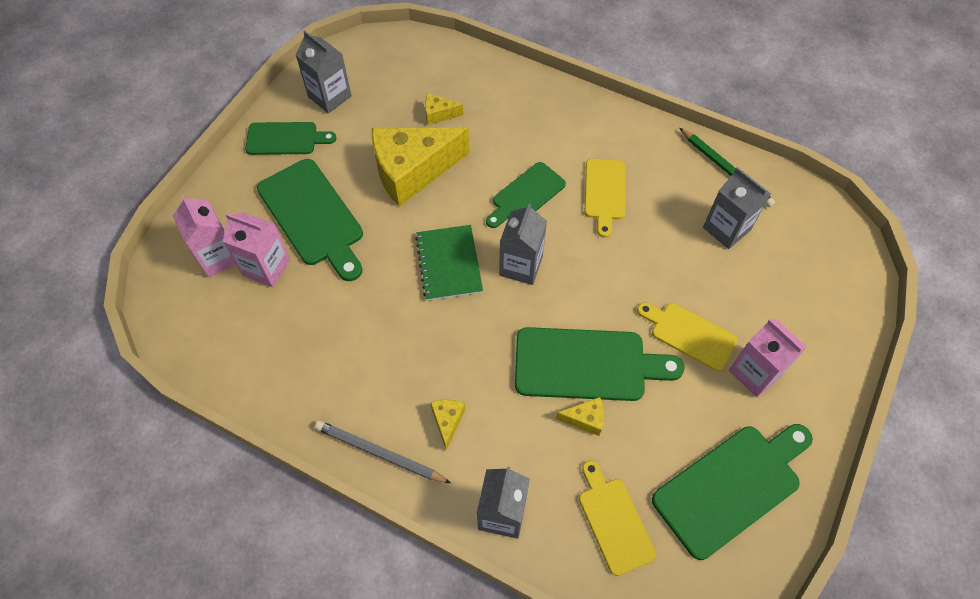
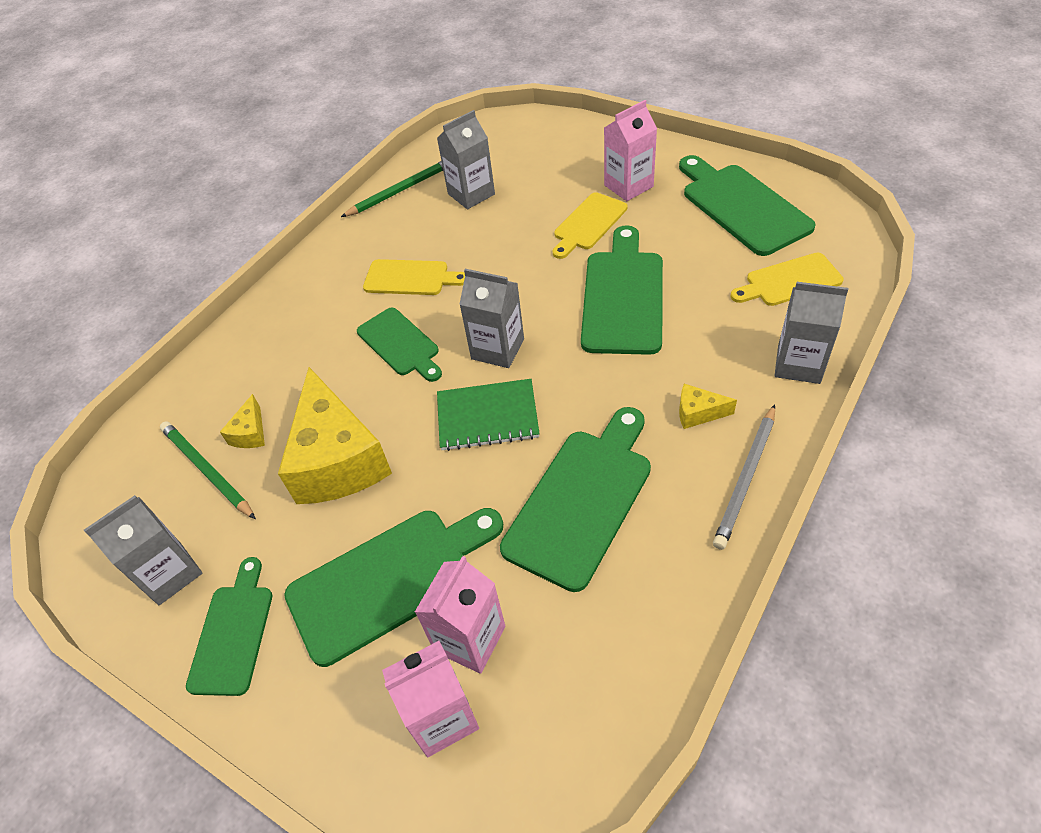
camera: 80 degrees left, 10 degrees down
yellow cheese [556,397,604,436] -> none
none -> green pencil [160,422,256,519]
none -> green cutting board [500,407,651,592]

